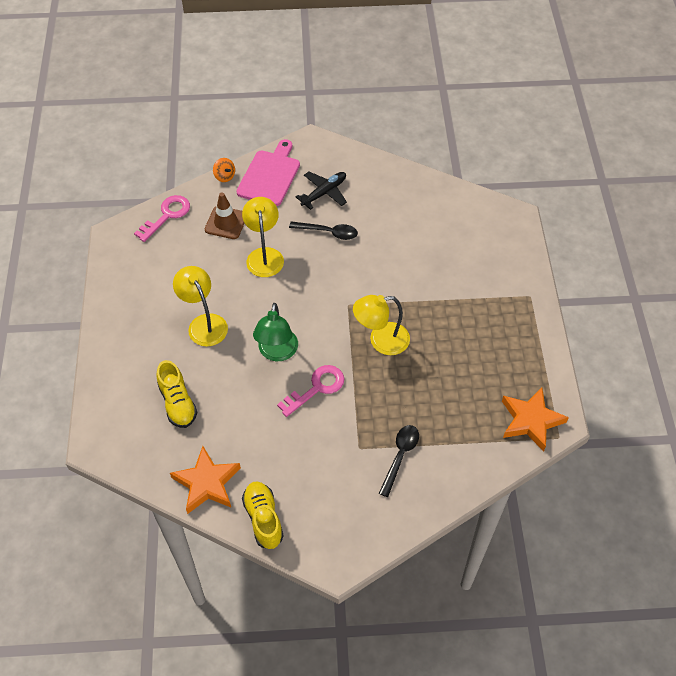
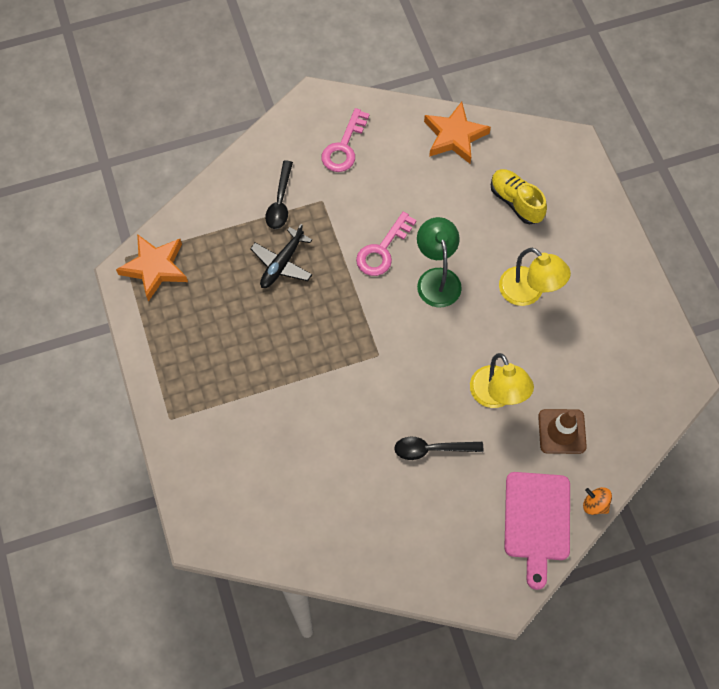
camera: 165 degrees right, 10 degrees up
pink key [134,195,190,242] -> pink key moved to [322,108,370,172]
yellow shoe [242,482,284,549] -> none
black plane [296,172,347,210] -> black plane moved to [250,224,312,288]
yellow lamp [353,295,410,355] -> none

